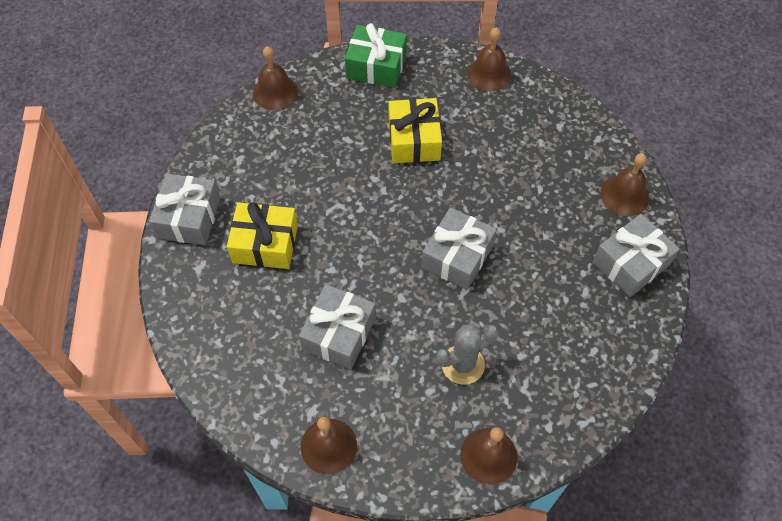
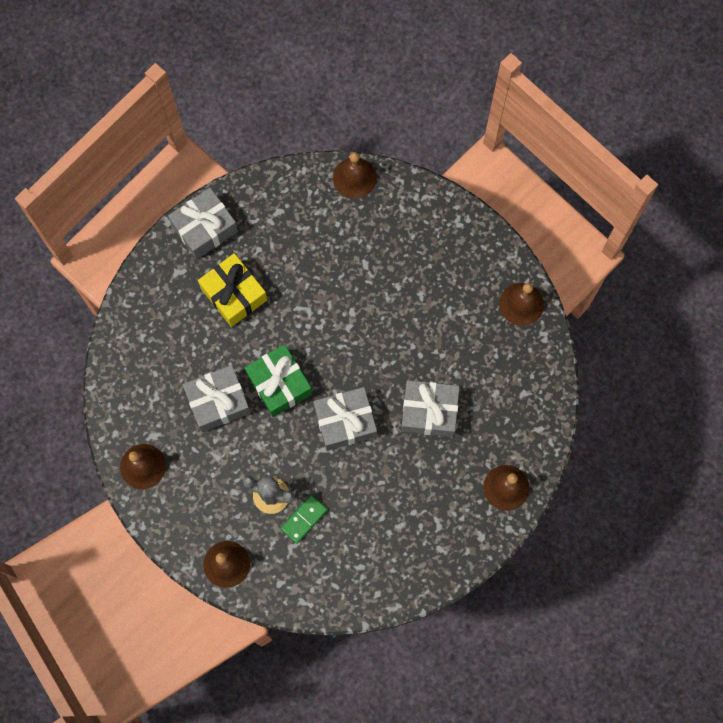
camera: 45 degrees right, 15 degrees up
green gift [345,23,407,88] -> green gift moved to [245,344,312,417]
yellow gift [388,98,442,163] -> none
grey gift [593,214,680,297] -> grey gift moved to [401,380,460,437]
none -> green domino [280,495,328,544]

